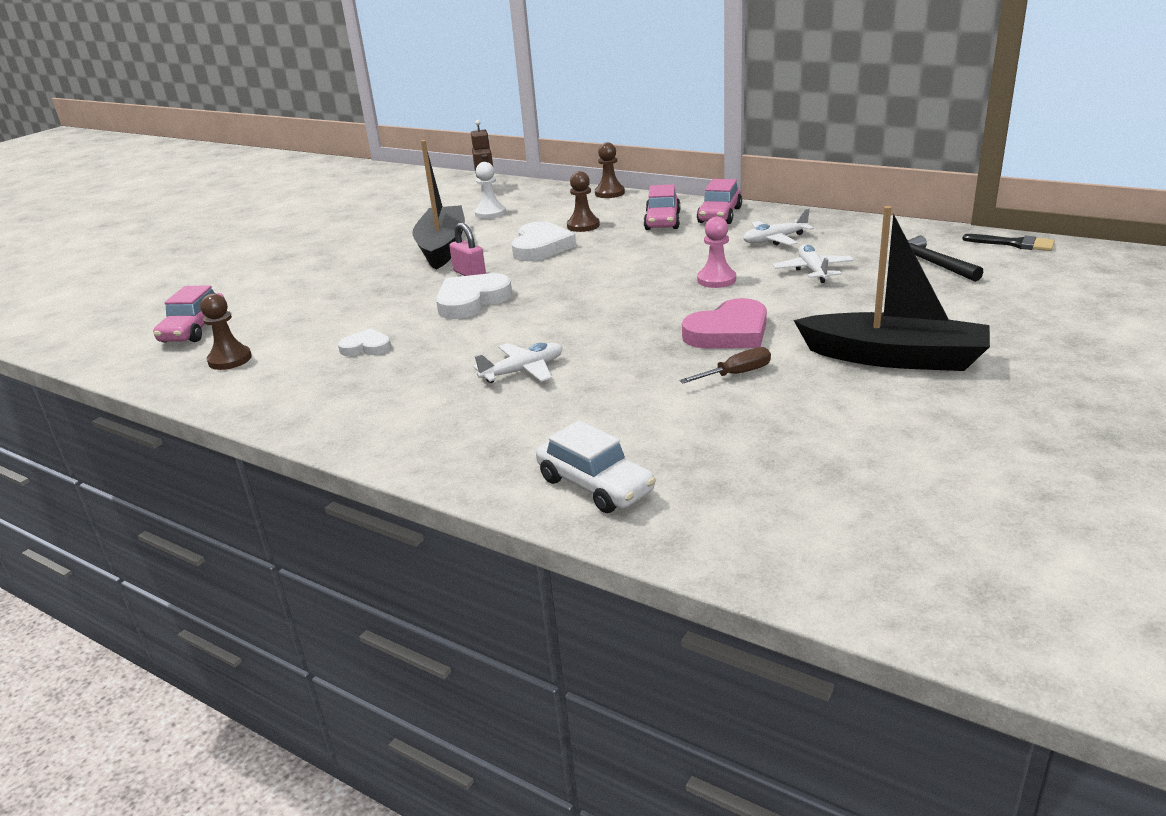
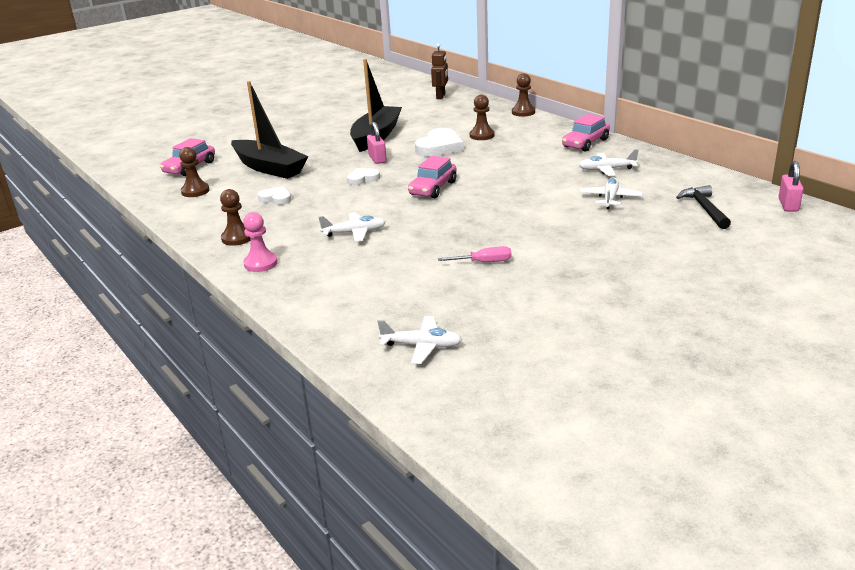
camera: 20 degrees right, 0 degrees up
white heart [436,273,512,319] -> white heart [347,168,380,185], size x0.57
white pawn [475,162,506,219] -> none
white car [536,420,656,513] -> none
pink car [644,184,680,230] -> pink car moved to [408,156,457,198]
brown screwdriver [679,347,771,383] -> pink screwdriver [438,246,512,262]
pink heart [682,298,767,348] -> none
pink pawn [697,217,736,288] -> pink pawn moved to [243,212,278,272]
black boat [794,206,990,371] -> black boat moved to [231,81,308,179]
black brush [962,234,1055,251] -> pink padlock [778,161,804,212]
none -> brown pawn [220,189,250,246]
none -> white plane [377,316,462,364]

